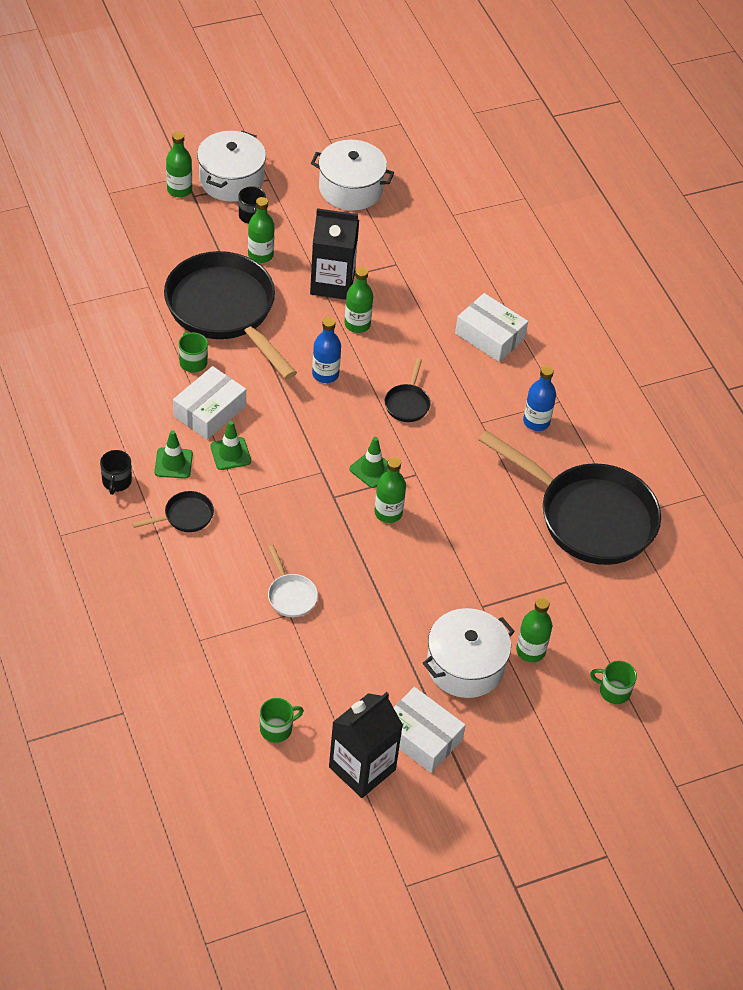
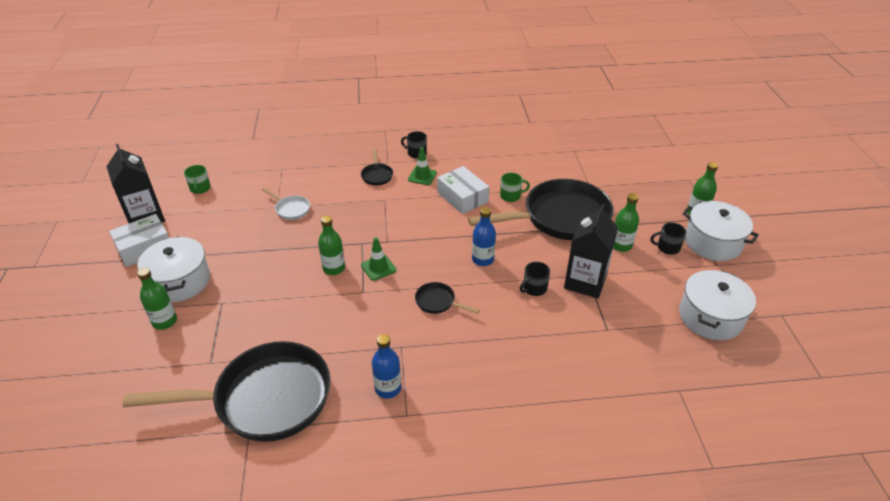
camera: 110 degrees right, 10 degrees down
green traffic cone [210,421,251,470] -> none
white pan [268,545,318,617] -> white pan turned 135 degrees counterclockwise [262,188,310,220]
green bottle [344,267,373,333] -> black mug [520,262,550,296]
white box [455,293,528,362] -> none
black pan [479,430,661,565] -> black pan turned 150 degrees counterclockwise [123,341,331,442]
green mug [590,661,637,704] -> none

